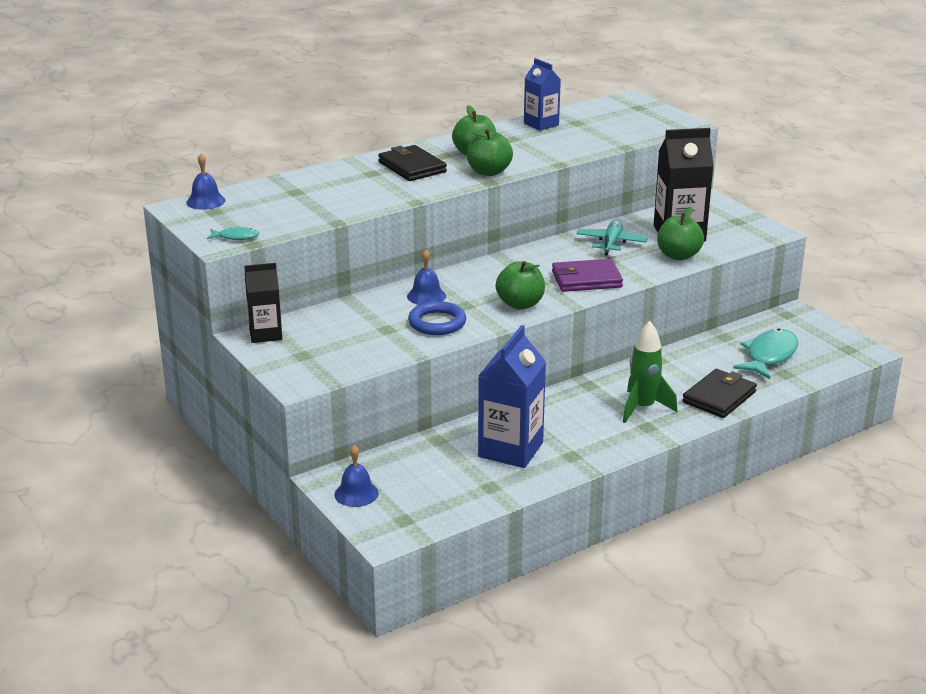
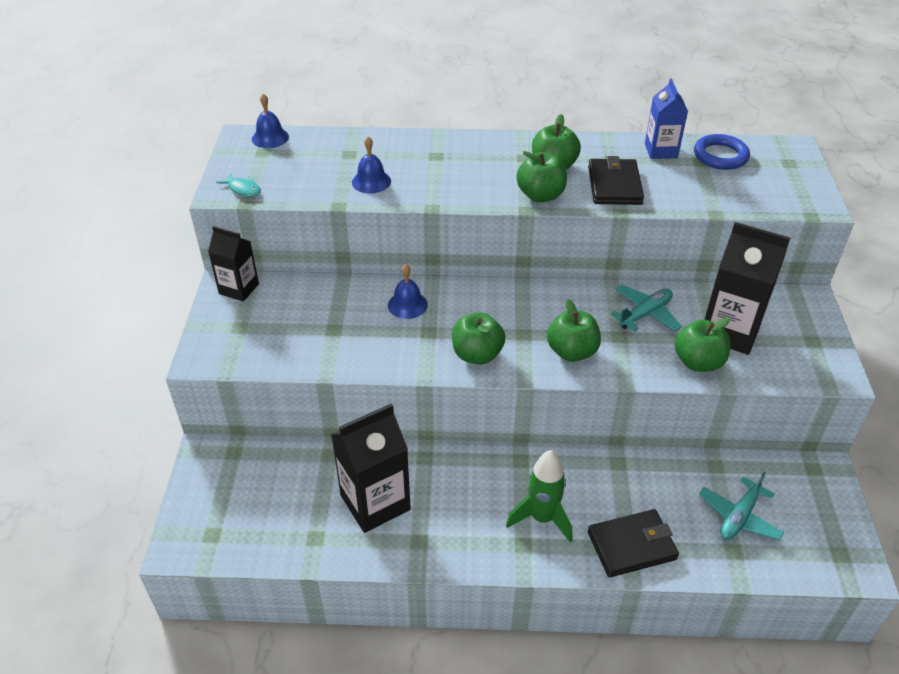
camera: 35 degrees right, 15 degrees up
blue bell [335,445,379,507] -> blue bell moved to [352,136,391,193]
black wallet [378,145,447,181] -> black wallet moved to [588,156,644,205]
blue ring [408,301,466,335] -> blue ring moved to [694,134,750,170]
blue carton [478,325,546,468] -> black carton [331,403,411,533]
purple wallet [552,259,623,292] -> green apple [547,299,601,362]
turquoise fish [733,328,798,379] -> turquoise plane [699,472,784,540]

